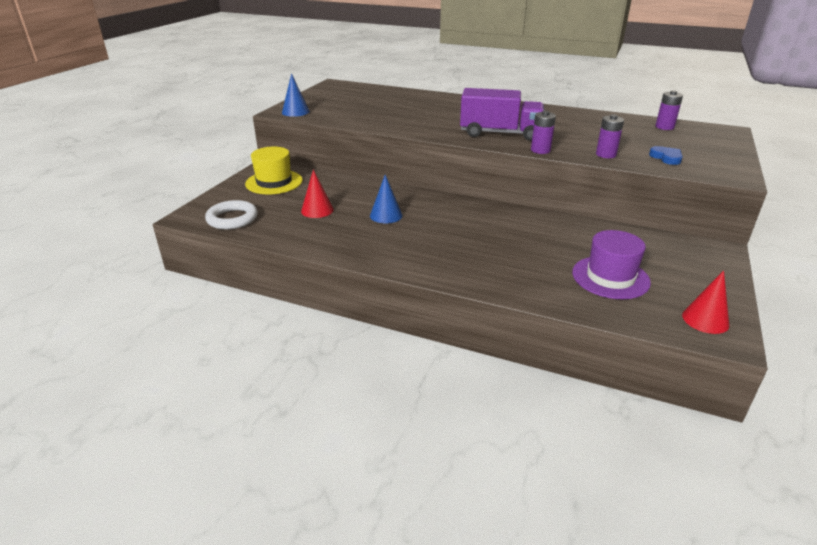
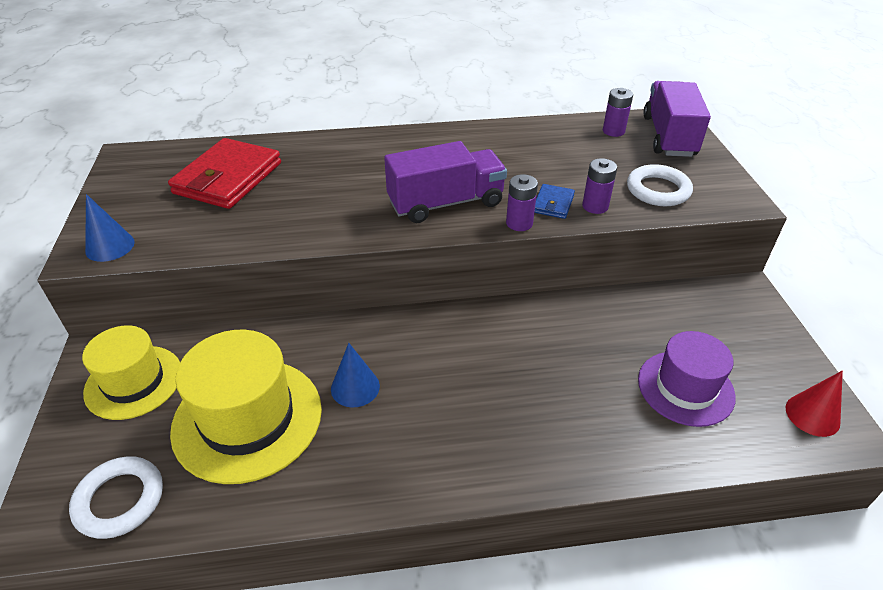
camera: 30 degrees left, 10 degrees up
red cone [301,170,333,218] -> yellow hat [170,330,322,484]
blue heart [649,146,683,165] -> white ring [627,164,693,206]
none -> red wallet [168,138,281,209]
none -> blue wallet [534,184,575,219]
none -> purple truck [643,81,711,157]

